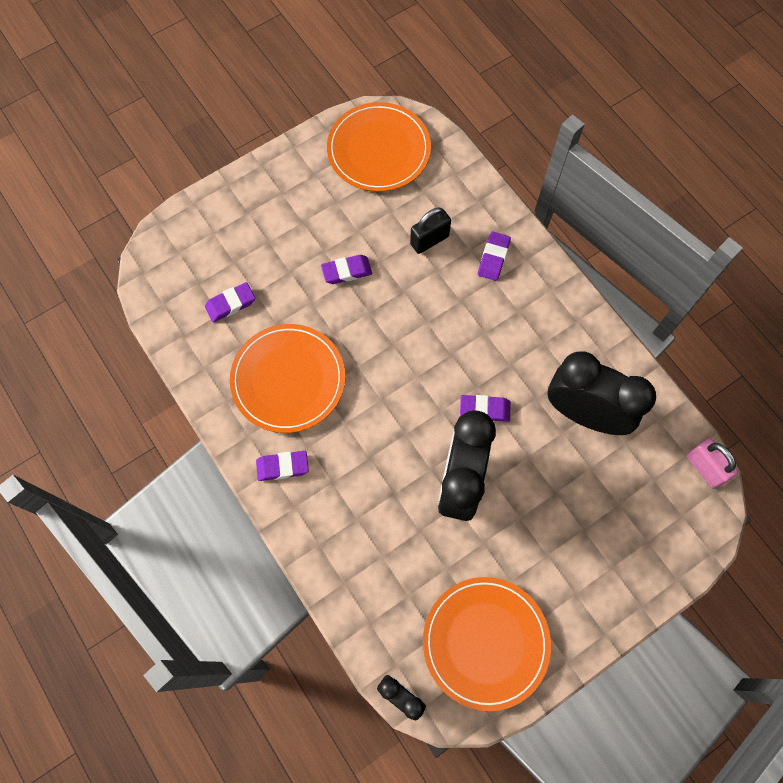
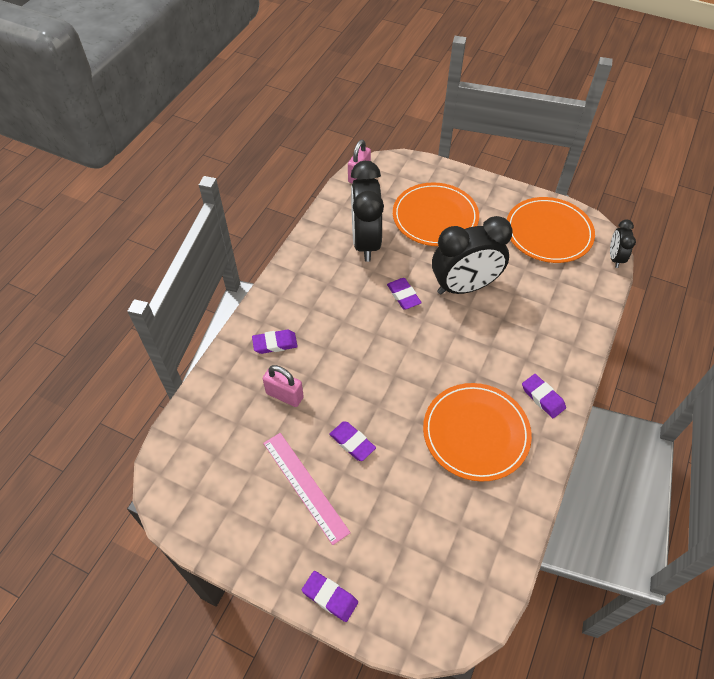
camera: 120 degrees left, 15 degrees down
purple eraser [205,282,255,322] -> purple eraser moved to [302,571,358,622]
orange plate [327,102,431,192] -> orange plate moved to [393,183,479,246]
black padlock [410,207,451,254] -> pink padlock [263,365,304,407]
none -> pink ruler [263,433,351,545]

